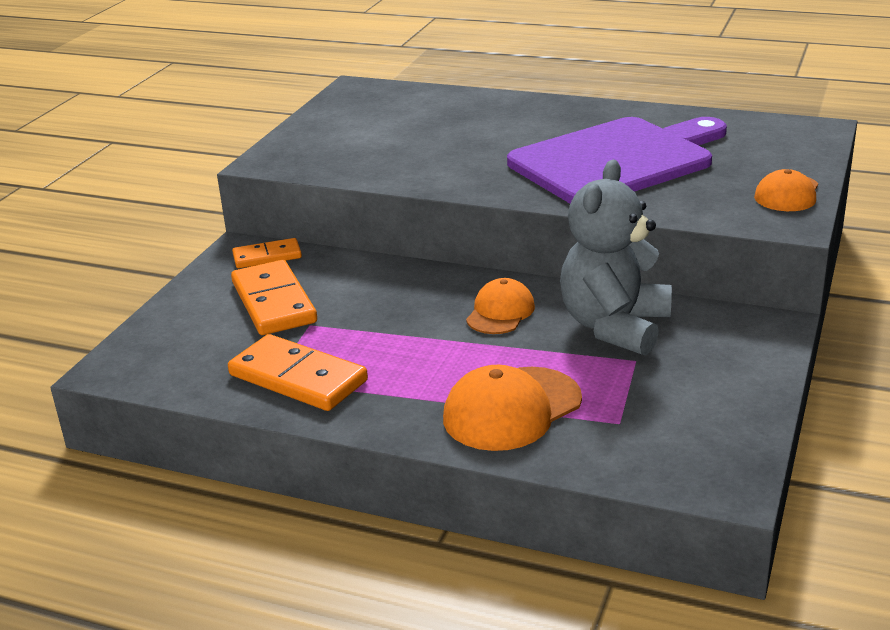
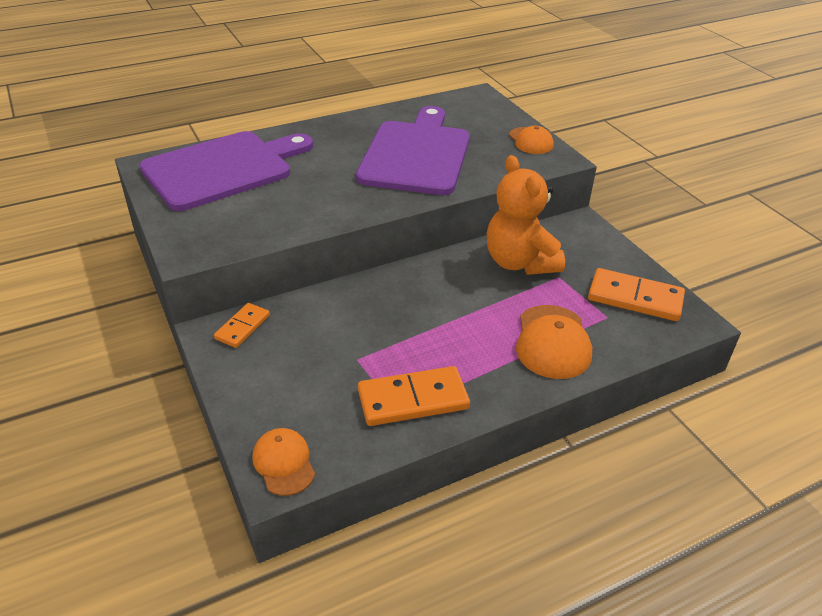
camera: 50 degrees left, 10 degrees up
orange domino [231,260,317,335] -> orange domino moved to [588,268,685,321]
orange cap [466,278,535,334] -> orange cap moved to [252,428,315,496]
grey teddy bear [560,160,672,356] -> orange teddy bear [487,155,565,275]
none -> purple cutting board [139,131,313,211]

